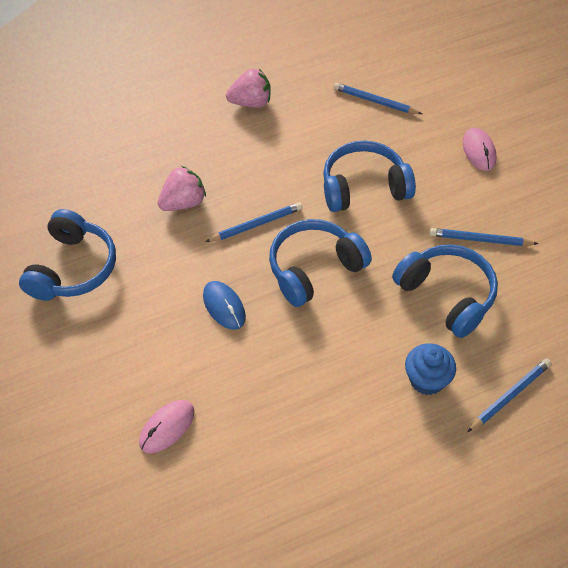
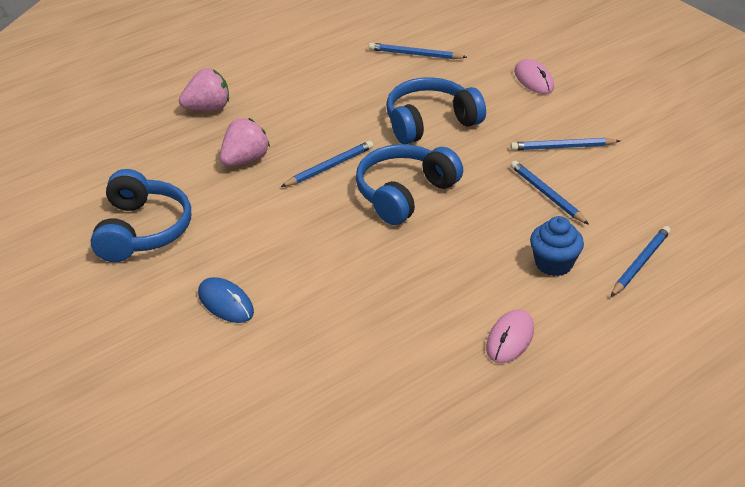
camera: 15 degrees left, 15 degrees down
pink mouse [139,400,195,453] -> pink mouse moved to [486,309,534,363]
blue mouse [203,281,246,330] -> blue mouse moved to [198,277,254,323]
pink strawberry [226,69,271,108] -> pink strawberry moved to [179,68,229,111]
blue headphones [392,244,498,338] -> blue pencil [511,161,589,225]

